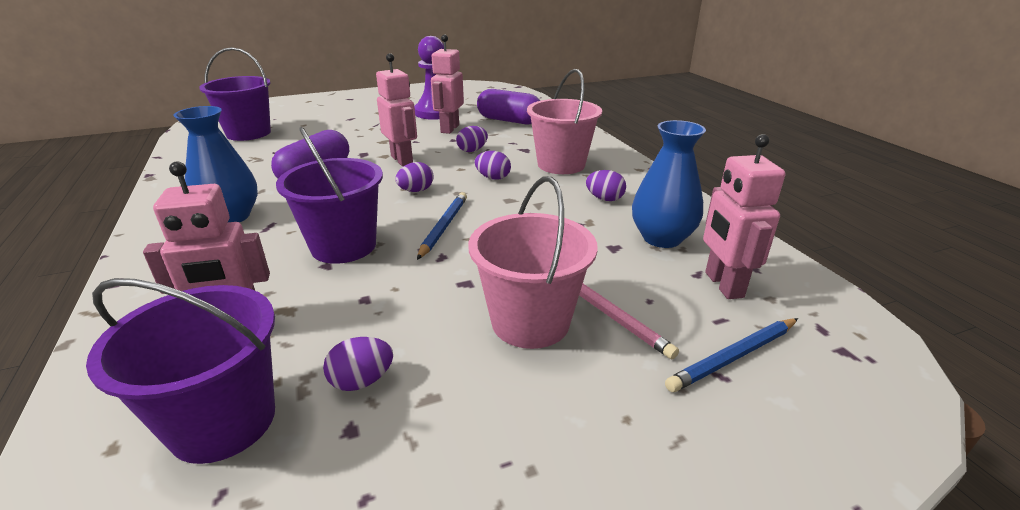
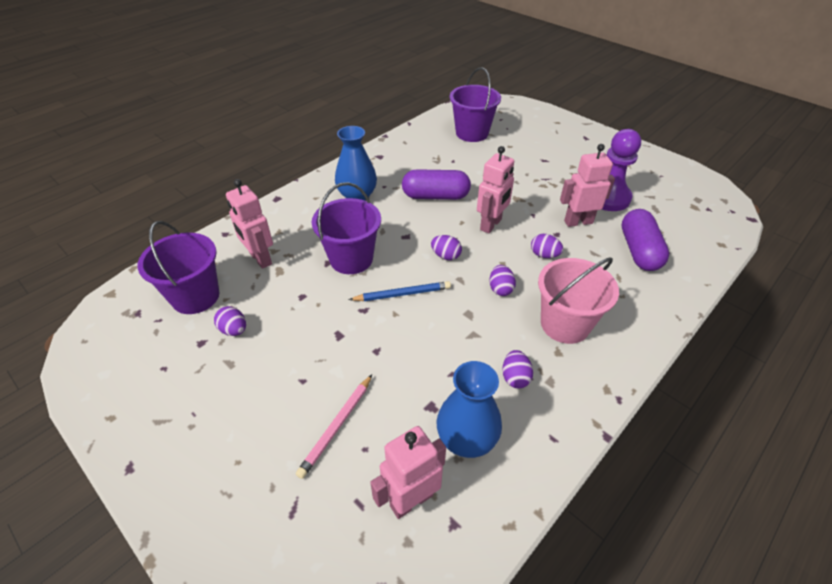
camera: 65 degrees right, 15 degrees up
pink bucket [468,176,598,349] -> none
blue pencil [665,318,798,392] -> none

